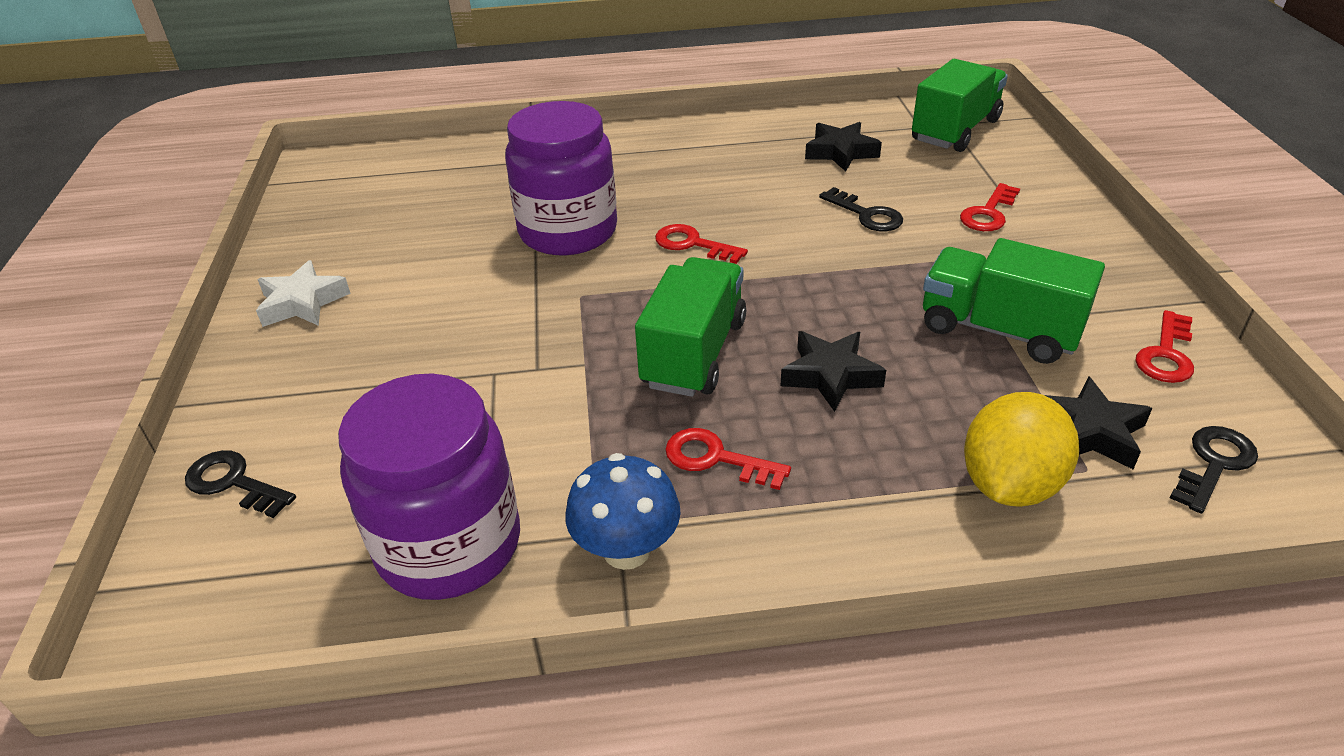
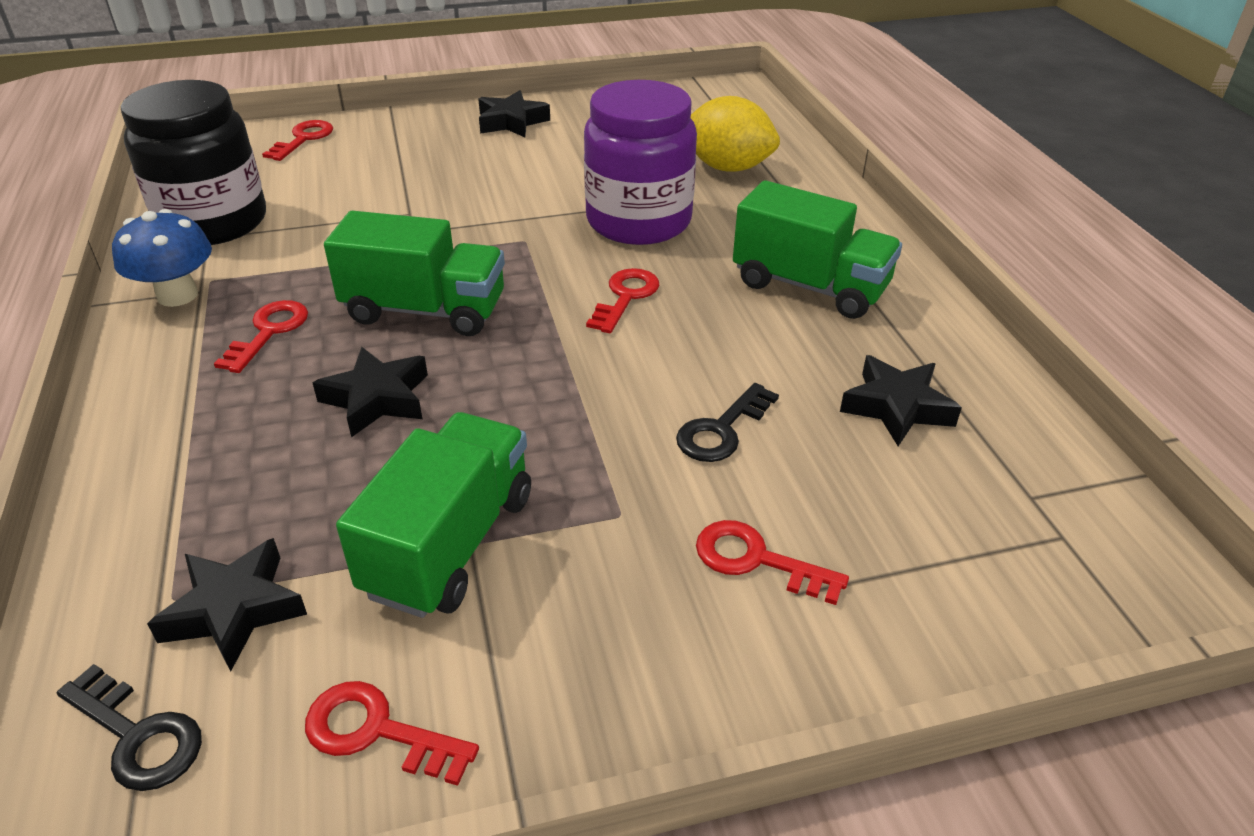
camera: 80 degrees right, 0 degrees up
black key [185,450,296,518] -> red key [262,120,333,161]
white star [256,260,351,327] -> black star [478,90,550,137]
purple jar [338,373,520,600] -> black jar [121,80,266,245]
green truck [912,59,1008,152] -> green truck moved to [733,180,902,319]
yellow lemon [964,392,1079,507] -> yellow lemon moved to [691,96,780,172]

